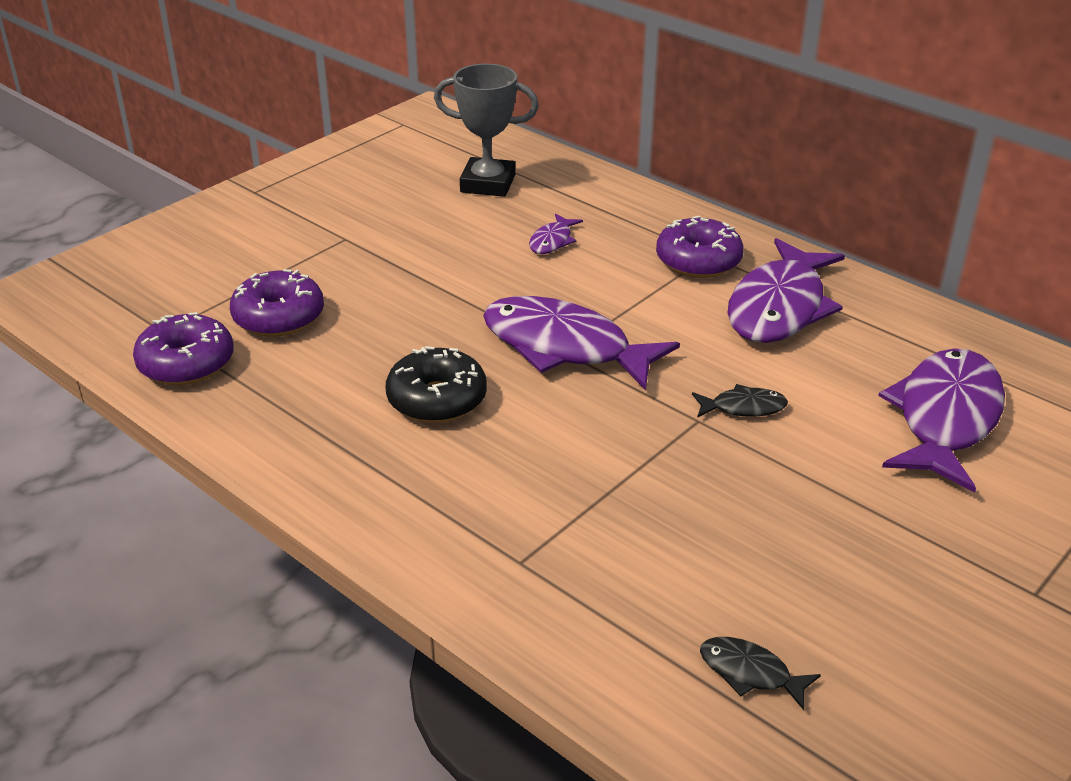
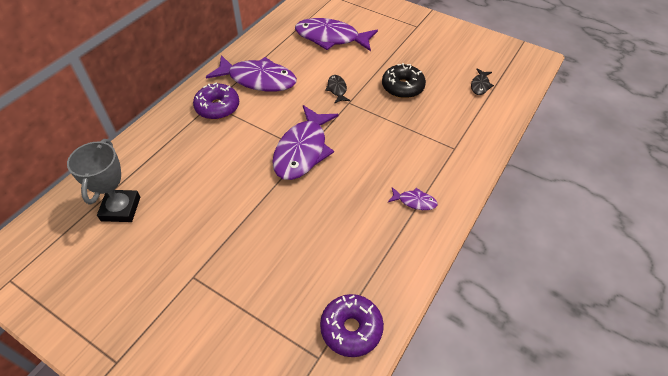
camera: 100 degrees left, 15 degrees up
purple donut [230,269,324,337] -> none
black donut [386,346,487,423] -> black donut moved to [382,63,426,98]
purple fish [529,213,583,254] -> purple fish moved to [388,187,438,210]

